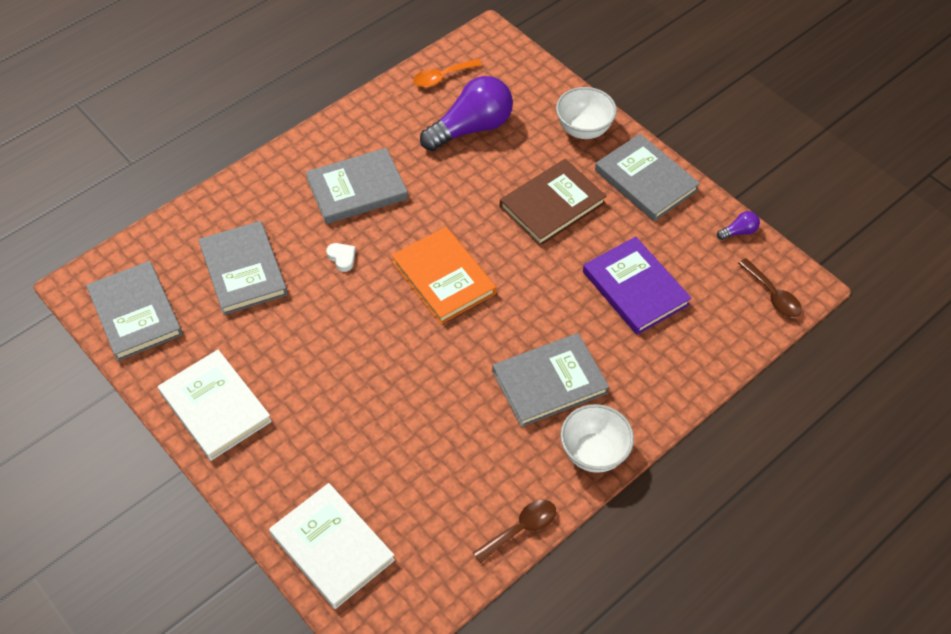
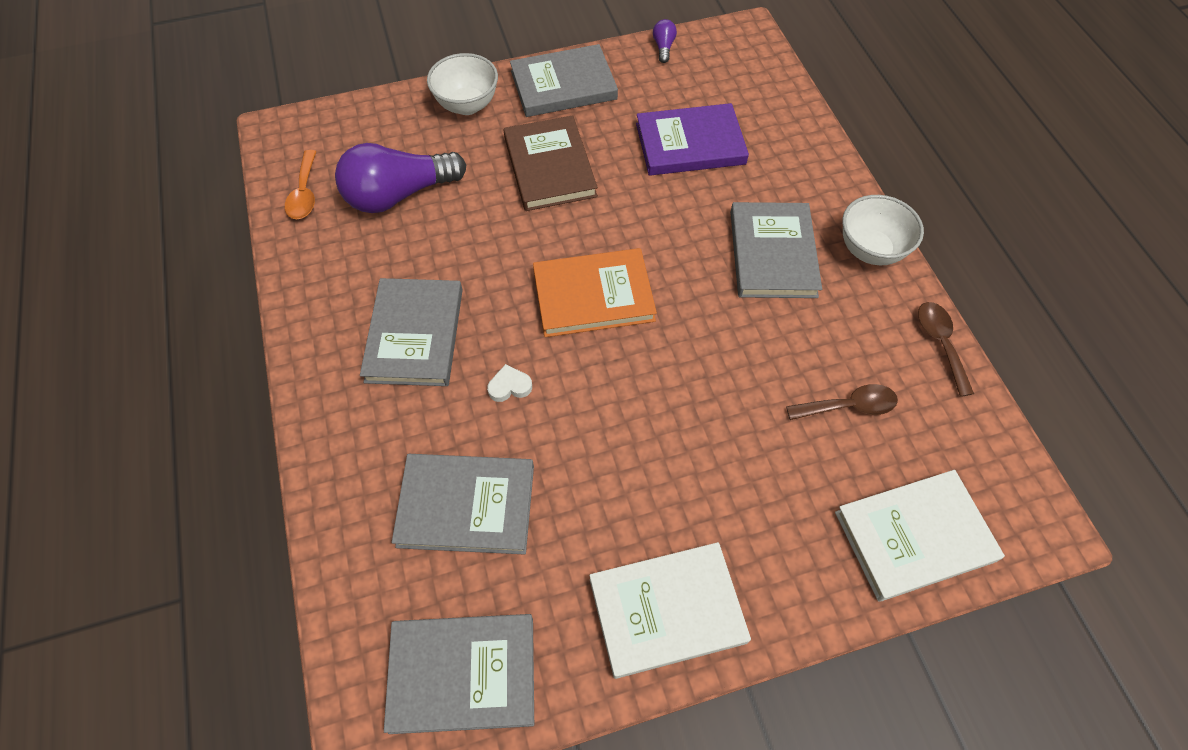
camera: 65 degrees left, 5 degrees up
purple light bulb [420,76,513,151] -> purple light bulb turned 105 degrees counterclockwise [335,143,466,213]
brown spoon [738,258,802,318] -> brown spoon moved to [786,384,898,420]

